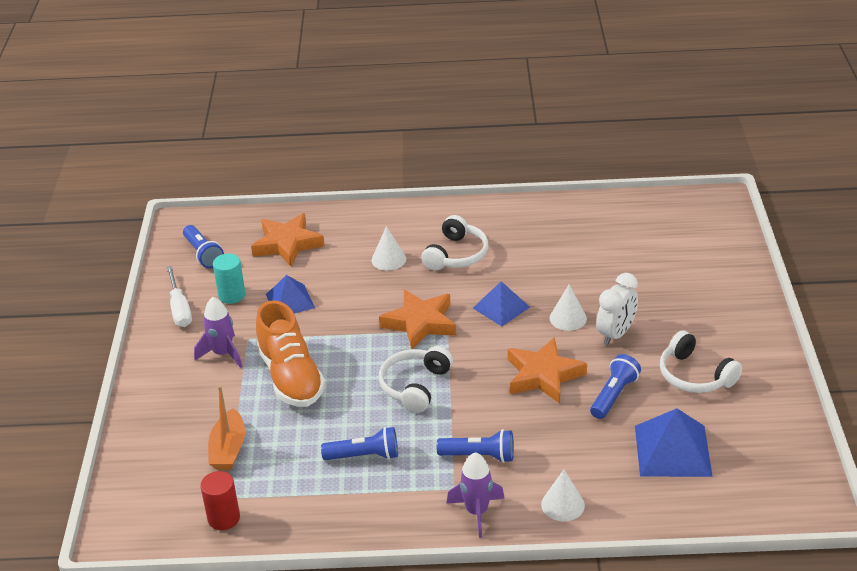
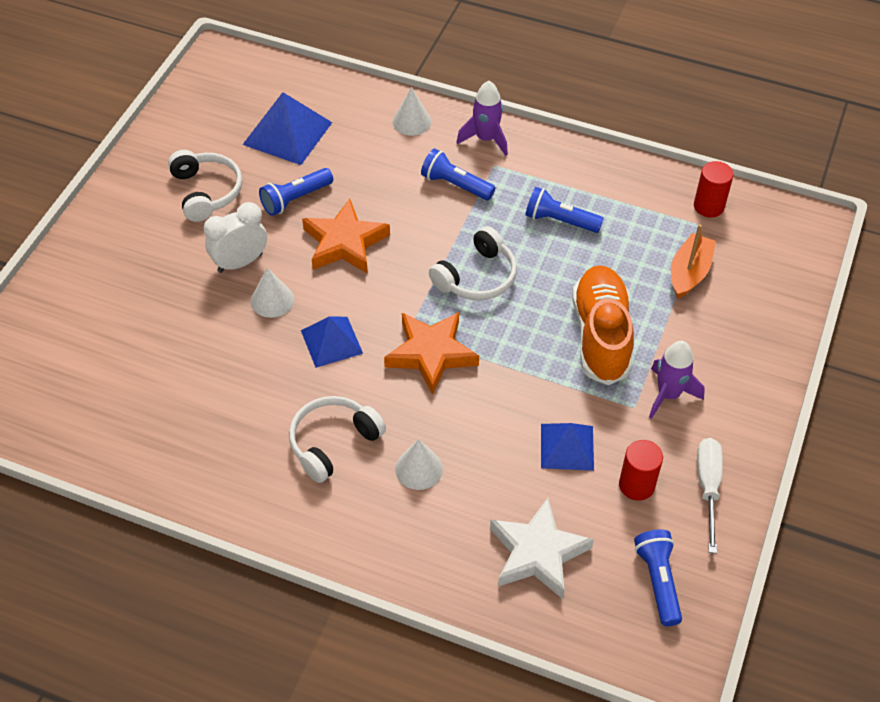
camera: 160 degrees left, 15 degrees up
turquoise cylinder [213,253,245,304] -> red cylinder [619,440,663,501]
orange star [251,213,325,267] -> white star [490,498,594,599]

